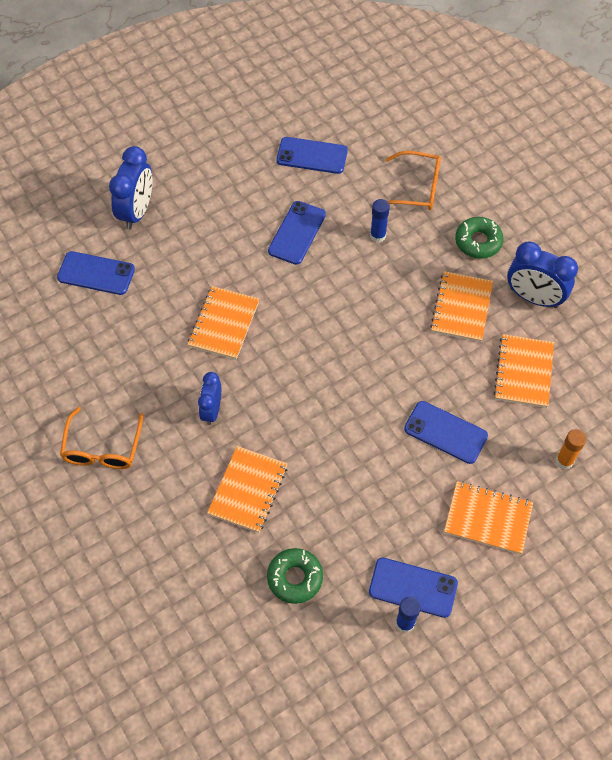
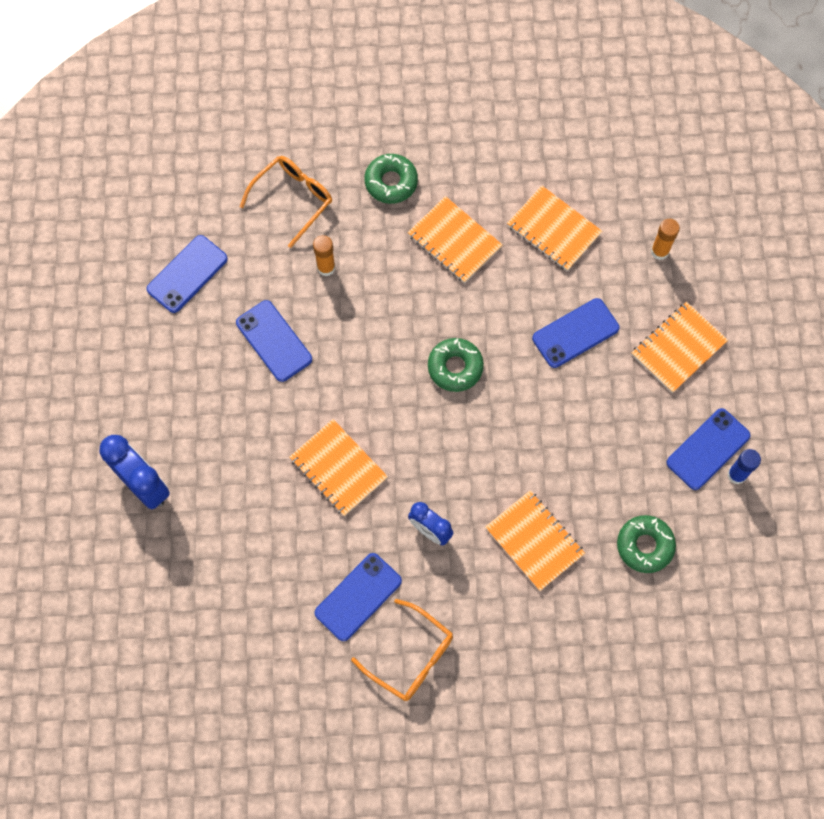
camera: 60 degrees left, 10 degrees up
blue phone [57,251,135,295] -> blue phone moved to [315,553,402,641]
blue glue stick [370,199,390,243] -> orange glue stick [313,235,336,276]
blue clock [507,241,578,308] -> none
none -> green donut [428,338,484,392]

